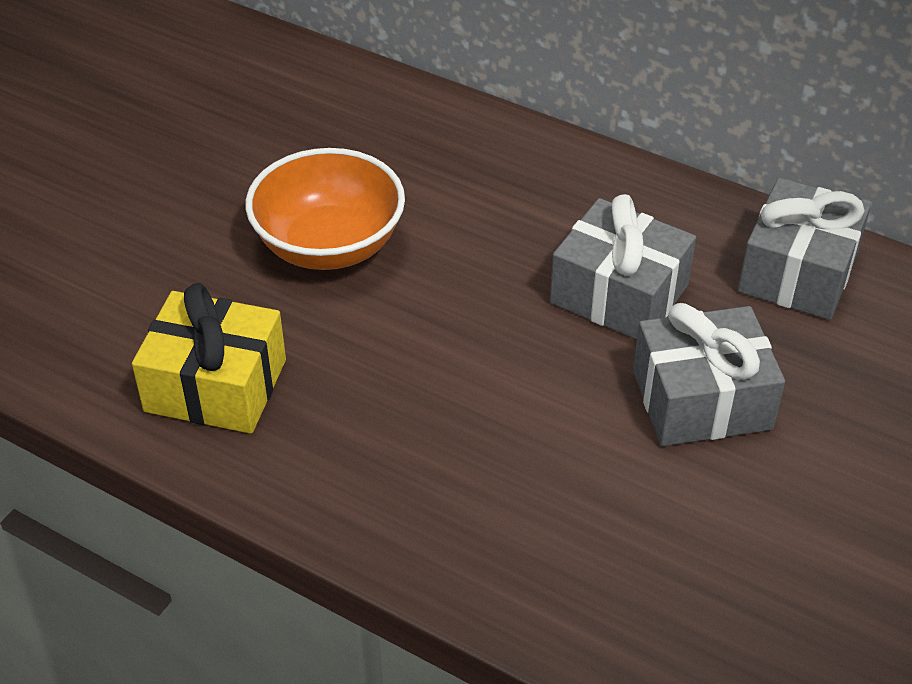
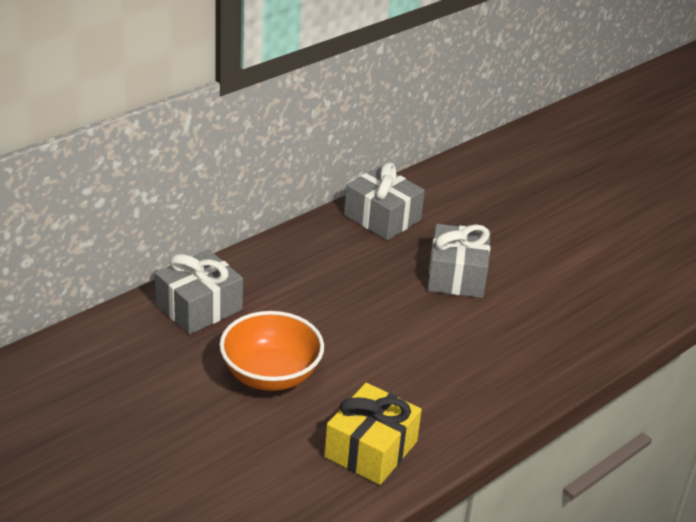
camera: 75 degrees left, 10 degrees down
grey gift [550,194,696,339] -> grey gift moved to [155,250,243,334]

